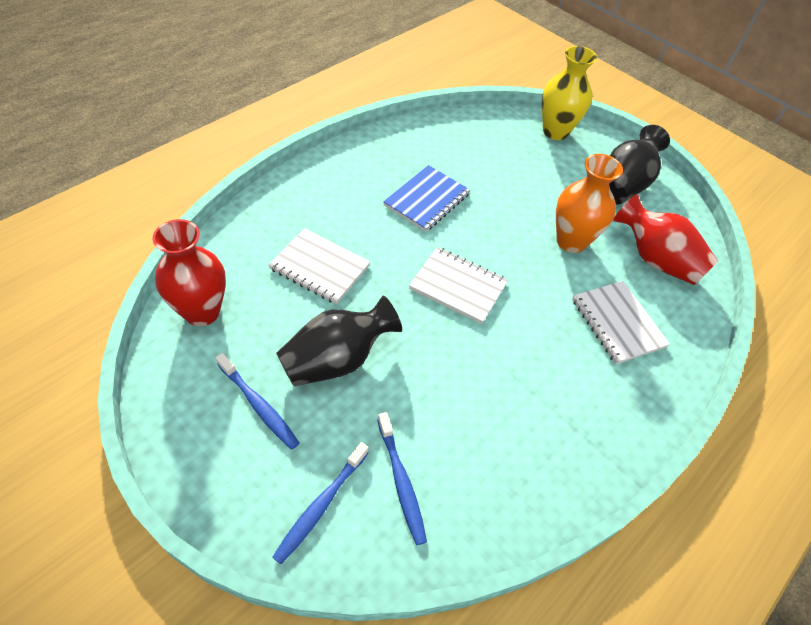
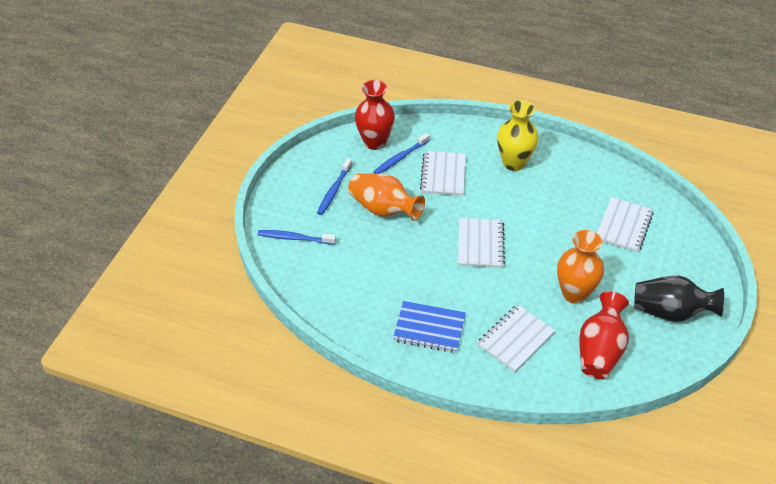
camera: 70 degrees right, 5 degrees down
black vase [276,296,402,386] -> orange vase [348,174,425,221]
blue toothbrush [377,412,427,545] -> blue toothbrush moved to [373,133,430,174]
blue notebook [383,165,470,232] -> blue notebook moved to [393,301,466,353]
yellow vase [542,46,597,140] -> yellow vase moved to [497,100,538,171]
none -> white notebook [597,197,654,252]

